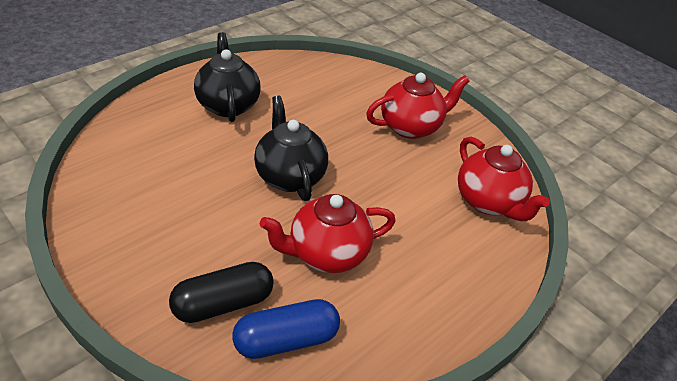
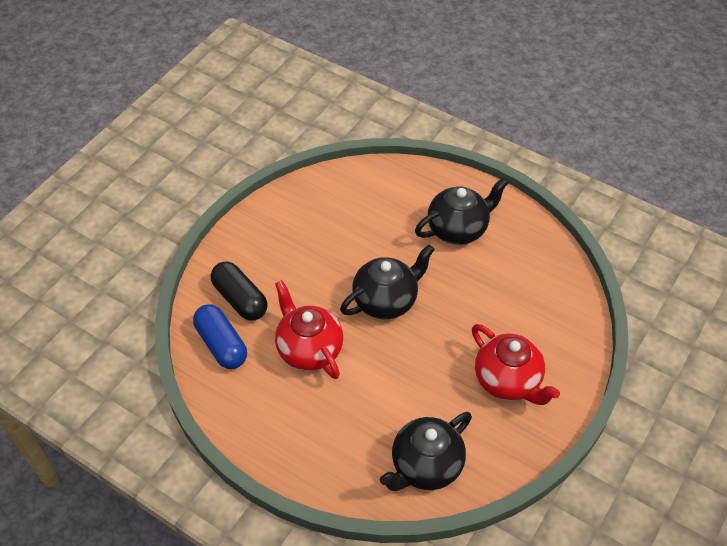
camera: 80 degrees right, 10 degrees up
red teapot [458,137,550,221] -> black teapot [380,412,472,491]

